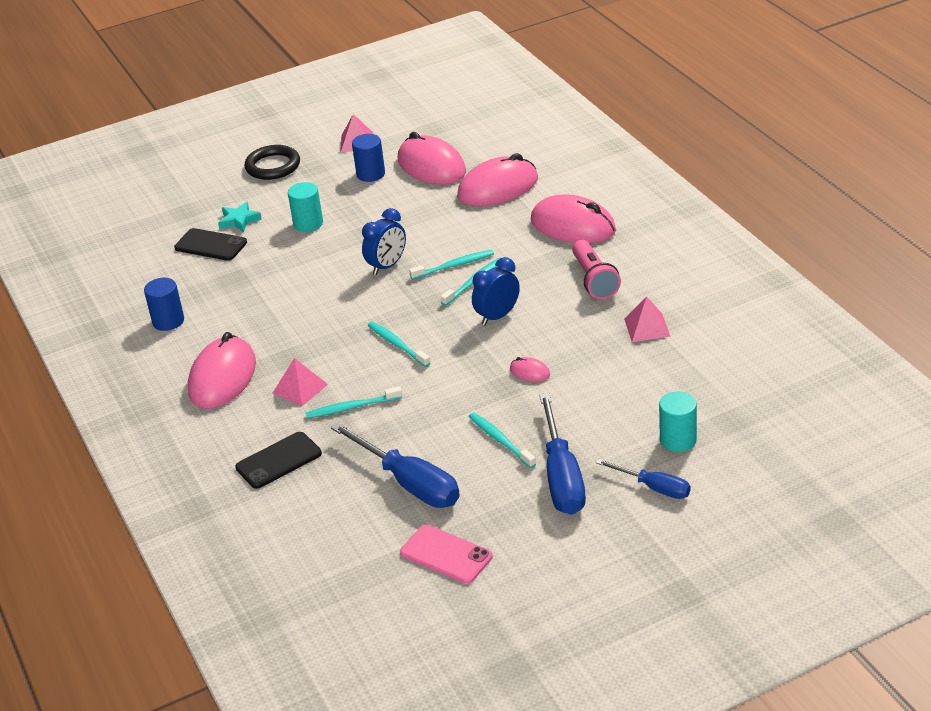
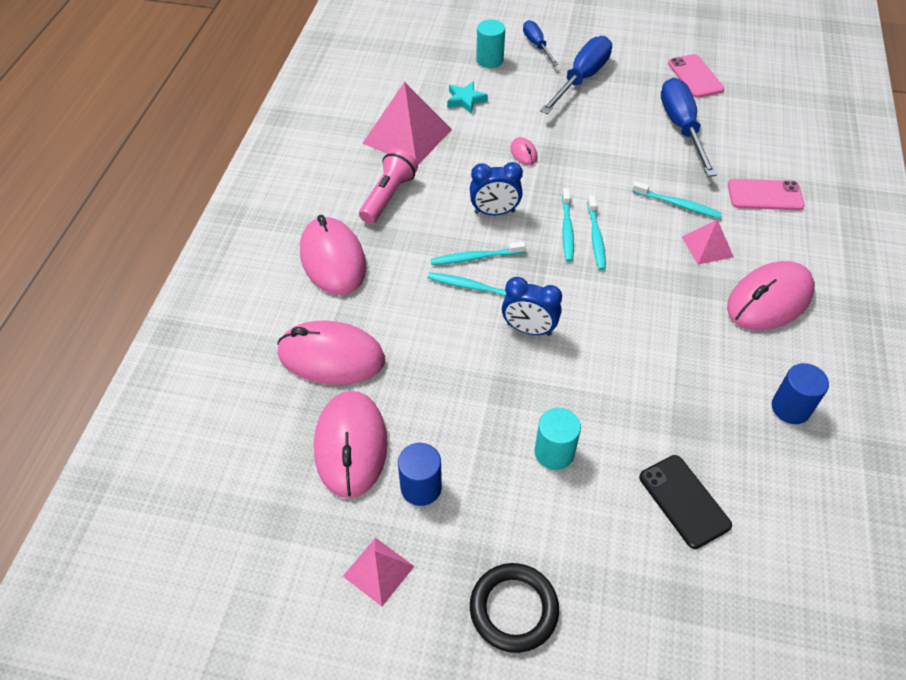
camera: 145 degrees left, 15 degrees up
turquoise star [218,202,262,233] -> turquoise star moved to [447,81,488,113]
black phone [235,432,322,489] -> pink phone [728,179,805,210]
blue clock [362,208,406,275] -> blue clock turned 150 degrees counterclockwise [502,277,562,336]
turquoise toothbrush [469,413,536,468] -> turquoise toothbrush moved to [562,188,574,262]
pink pyramid [624,296,671,342] -> pink pyramid [363,82,452,165], size x1.87

